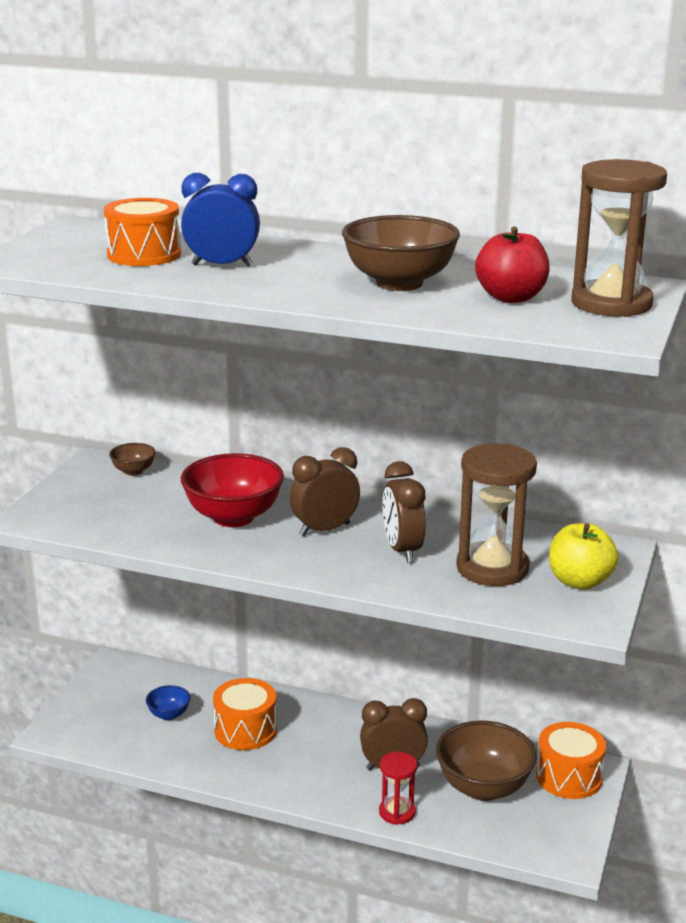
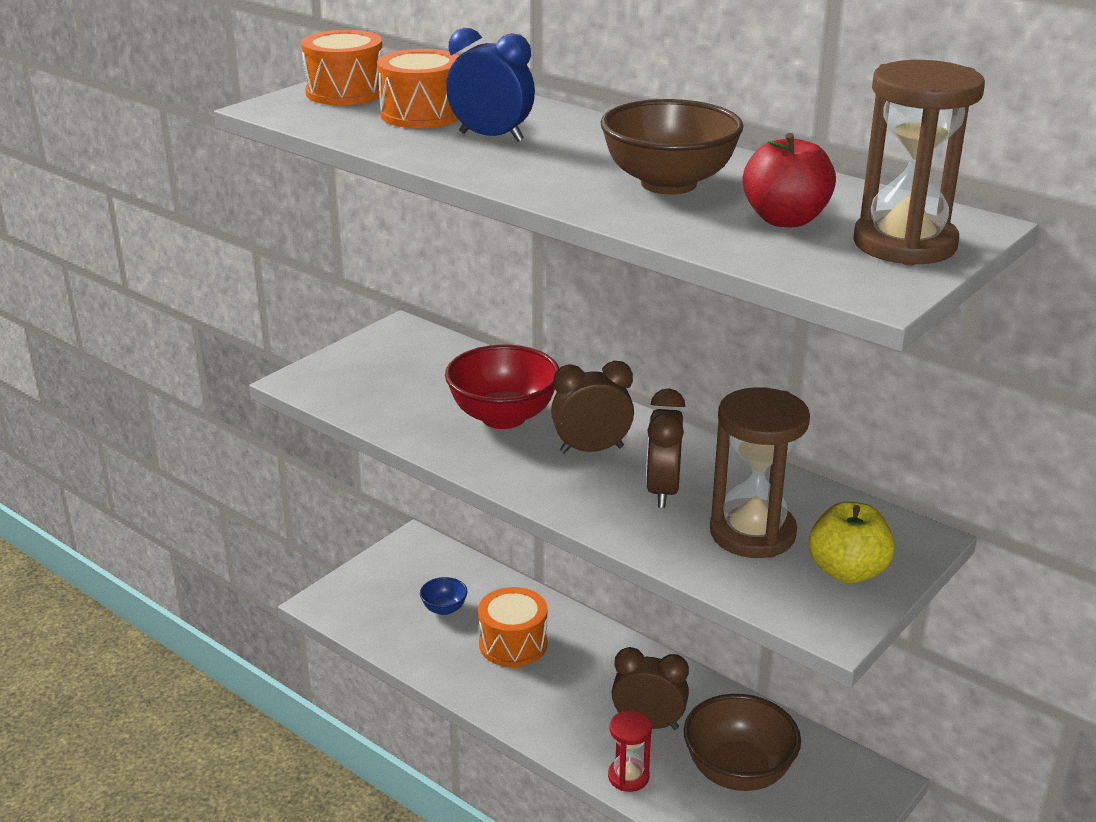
camera: 20 degrees right, 5 degrees up
brown bowl [109,443,156,476] -> none
orange drum [536,722,606,799] -> orange drum moved to [301,30,382,105]

